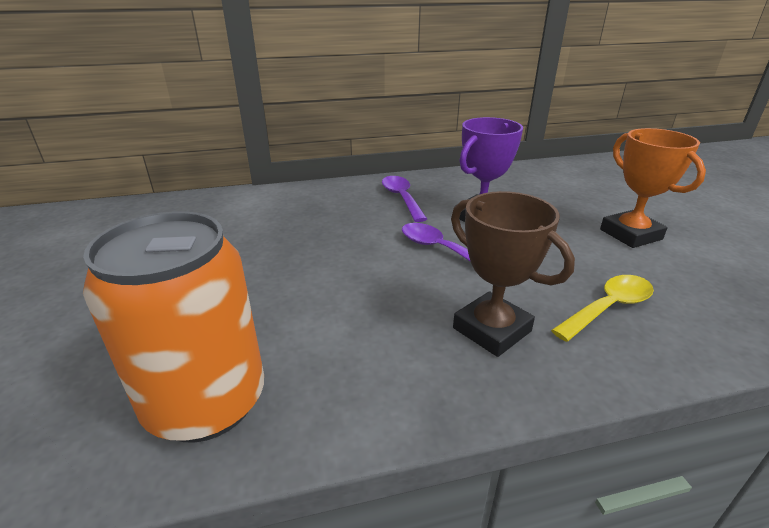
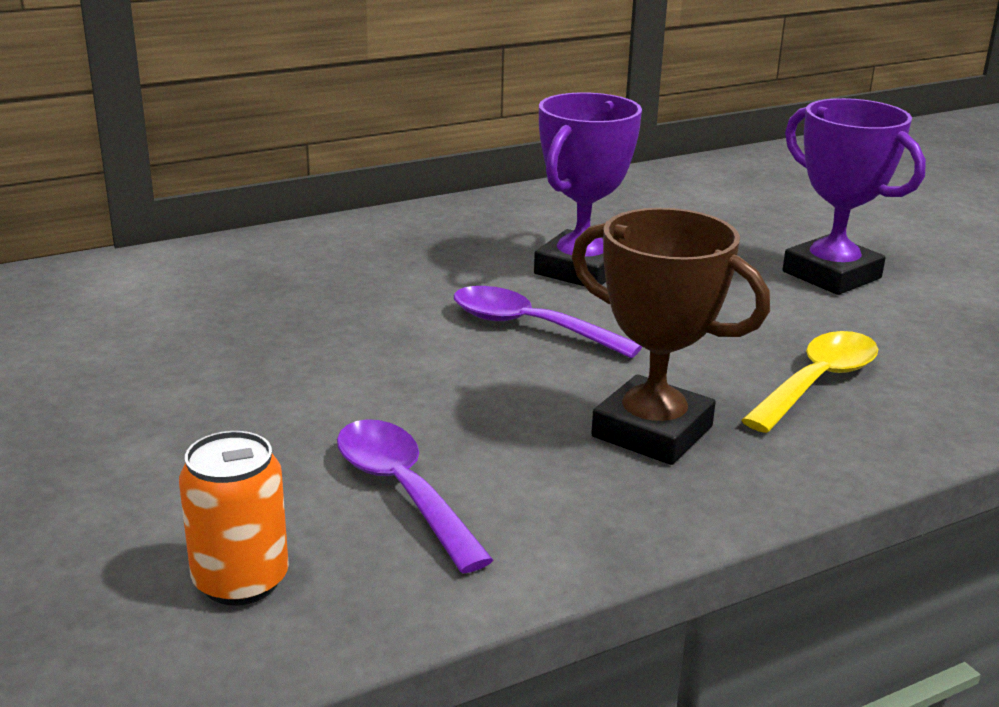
camera: 15 degrees left, 5 degrees down
orange can [83,211,264,443] -> orange can [179,431,289,605], size x0.49
purple spoon [382,176,427,222] -> purple spoon moved to [337,419,493,573]
orange trophy [600,128,706,248] -> purple trophy [782,98,926,295]

